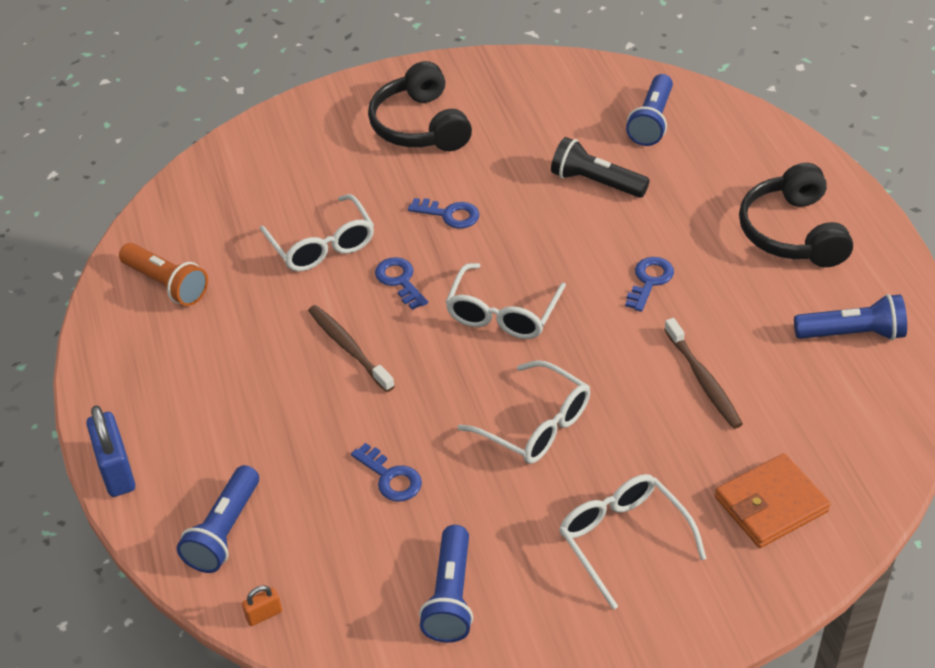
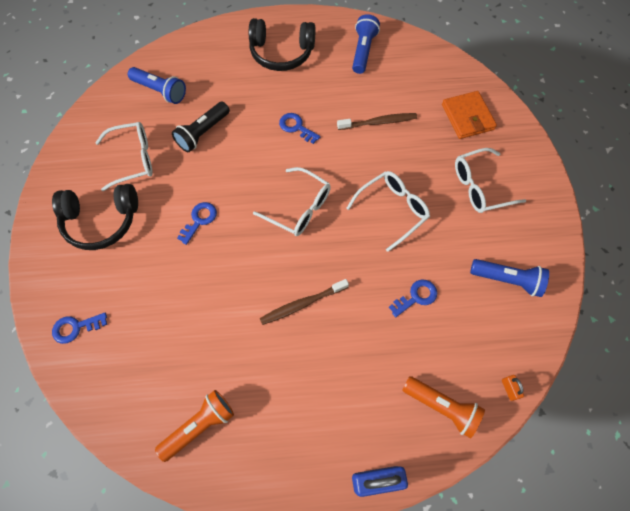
camera: 80 degrees left, 20 degrees up
blue flashlight [177,465,259,573] -> orange flashlight [403,376,485,438]
white glasses [260,194,374,271] -> white glasses moved to [95,122,153,191]
blue key [375,257,428,310] -> blue key moved to [52,313,107,344]

